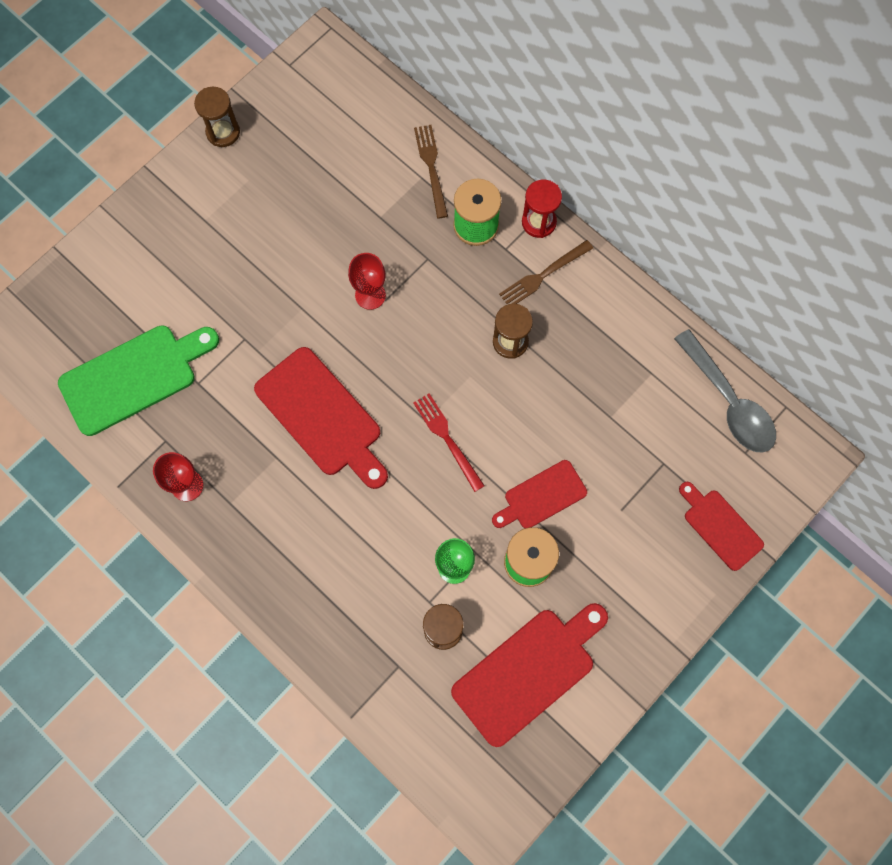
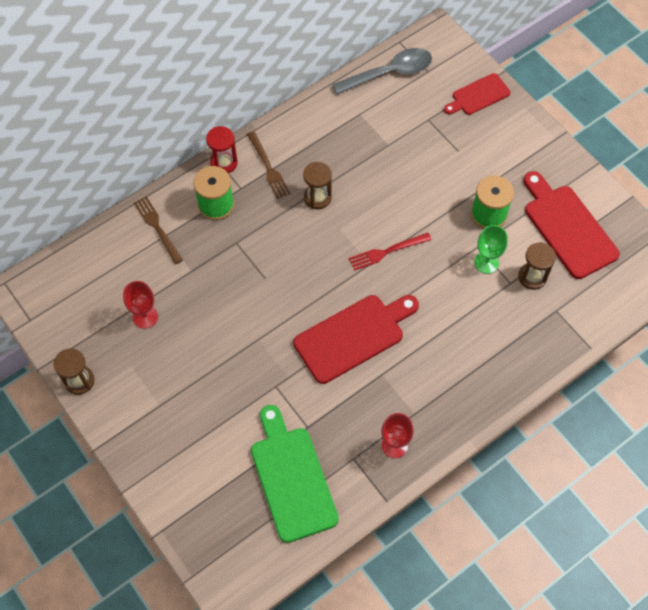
camera: 80 degrees left, 10 degrees down
red goblet [348,253,386,310] -> red goblet moved to [123,281,158,329]
brown fork [414,125,448,219] -> brown fork turned 60 degrees clockwise [134,196,183,264]
red cutting board [492,460,587,528] -> none

